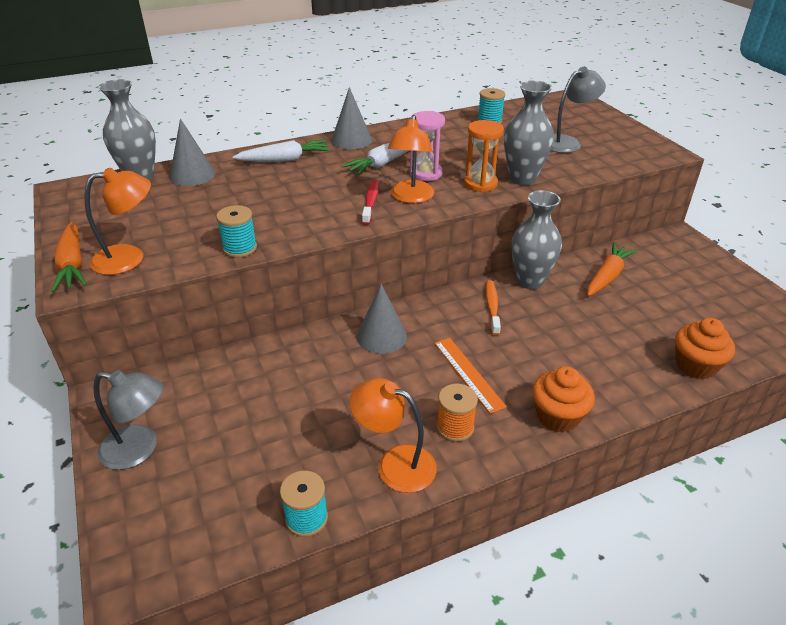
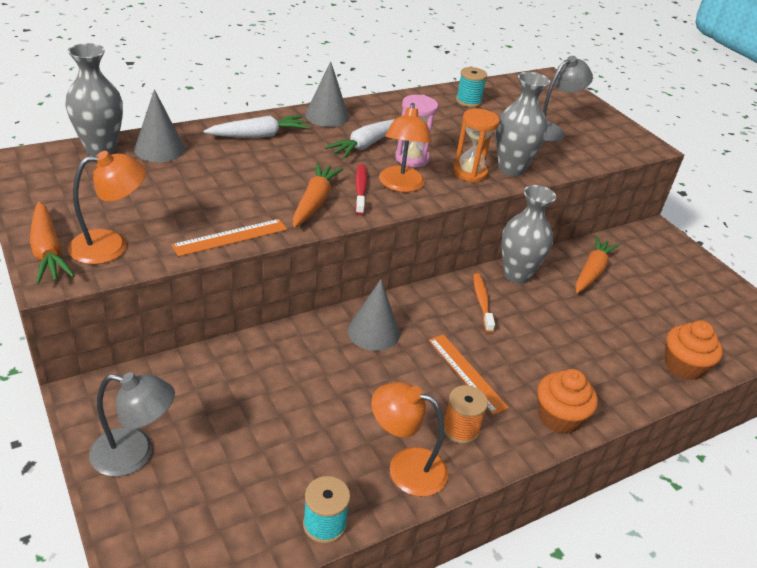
camera: 10 degrees left, 0 degrees up
turquoise spool [216,205,257,258] -> orange ruler [172,219,287,257]
none -> orange carrot [293,163,343,227]

